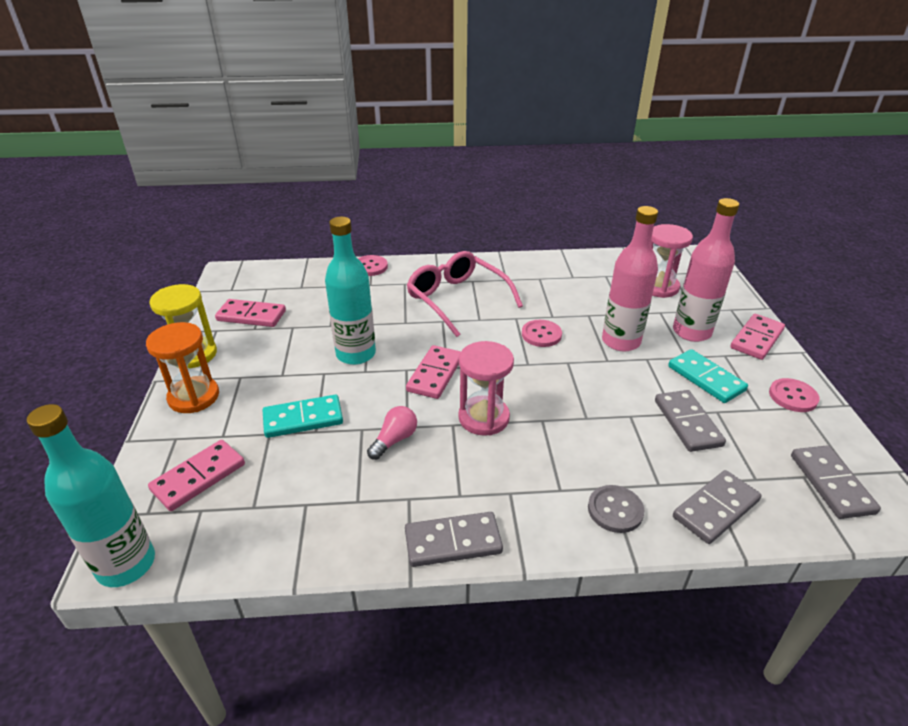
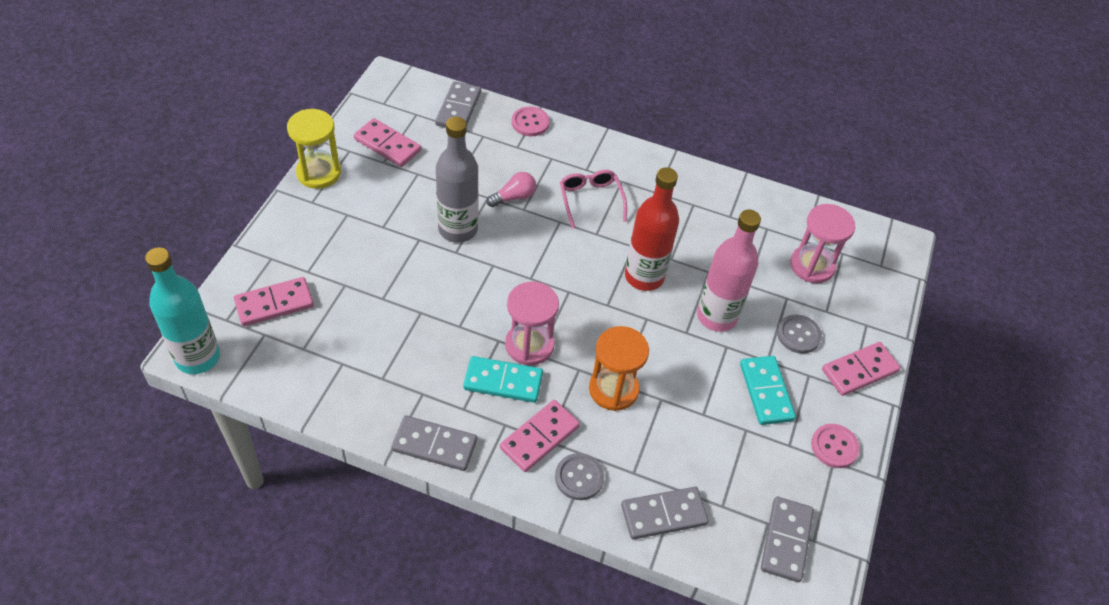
camera: 20 degrees right, 15 degrees up
orange hourglass [146,322,219,413] -> orange hourglass moved to [589,326,649,411]
turquoise domino [263,395,343,438] -> turquoise domino moved to [463,356,543,403]
turquoise bottle [325,217,376,365] -> grey bottle [436,117,479,243]
pink light bulb [367,406,417,460] -> pink light bulb moved to [487,172,536,207]
pink domino [406,345,461,399] -> pink domino moved to [500,400,580,472]
pink glasses [407,251,523,337] -> pink glasses [560,170,627,229], size x0.62
pink button [522,320,562,347] -> red bottle [625,167,679,291]
grey domino [655,390,726,452] -> grey domino moved to [435,81,481,128]
pink bottle [673,198,739,342] -> grey button [777,314,822,354]

